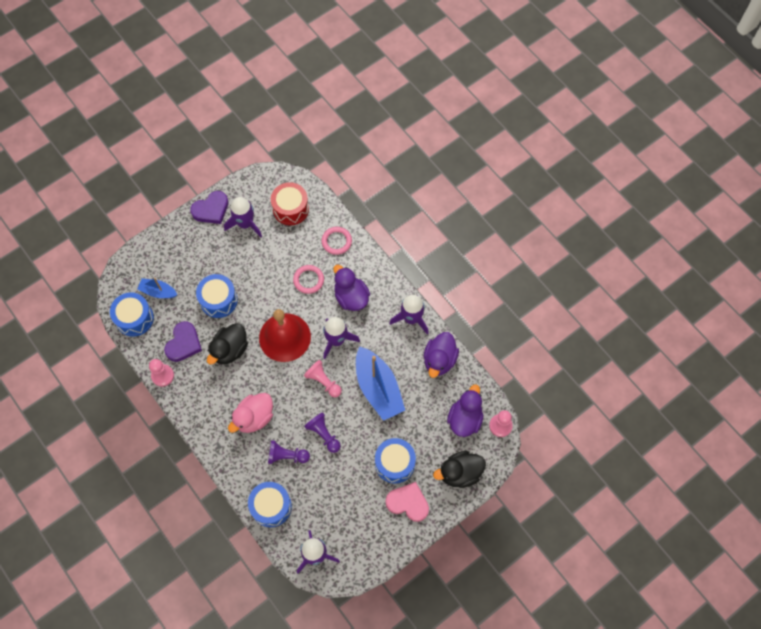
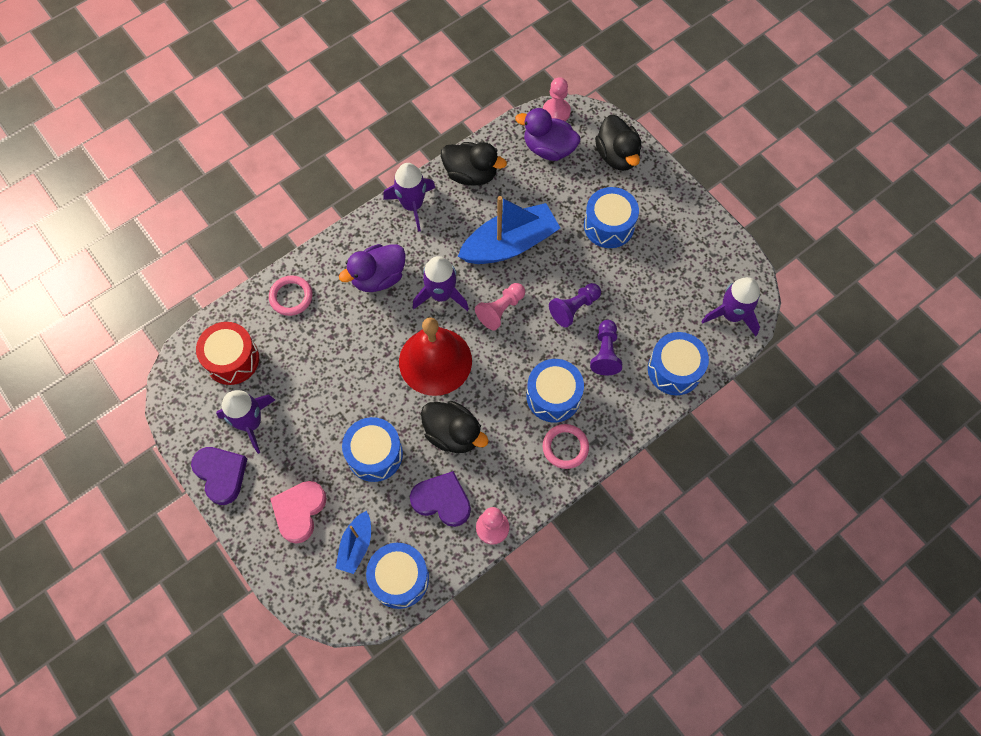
camera: 90 degrees left, 0 degrees up
pink duck [228,393,273,433] -> blue drum [527,359,584,422]
pink ring [293,265,324,294] -> pink ring moved to [543,424,589,469]
pink heart [385,482,429,522] -> pink heart moved to [270,481,327,544]
purple duck [424,332,459,378] -> black duck [441,142,507,185]

